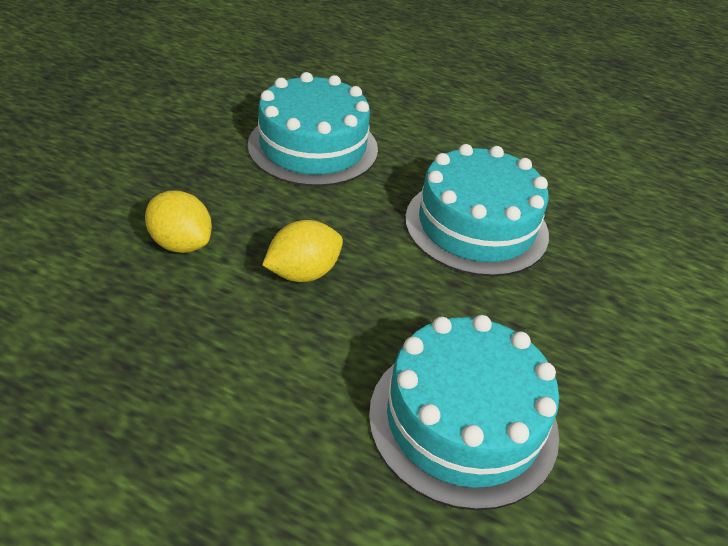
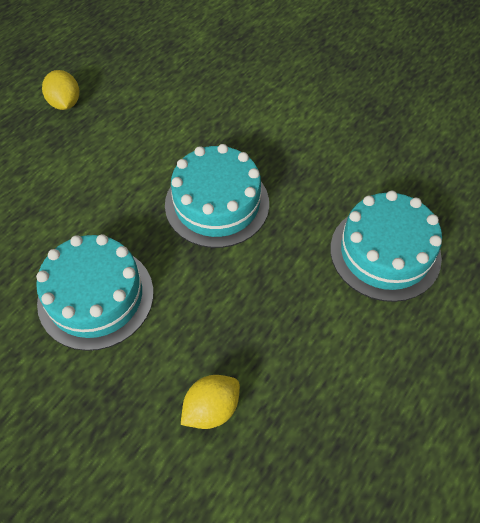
camera: 75 degrees left, 15 degrees up
yellow lemon [262,220,343,282] -> yellow lemon moved to [42,70,79,110]

